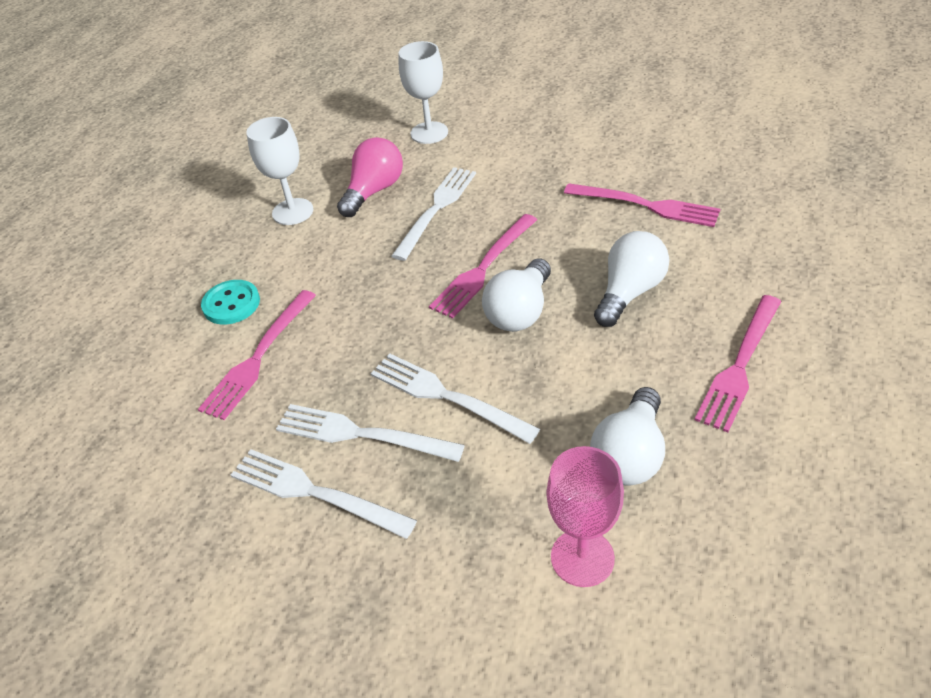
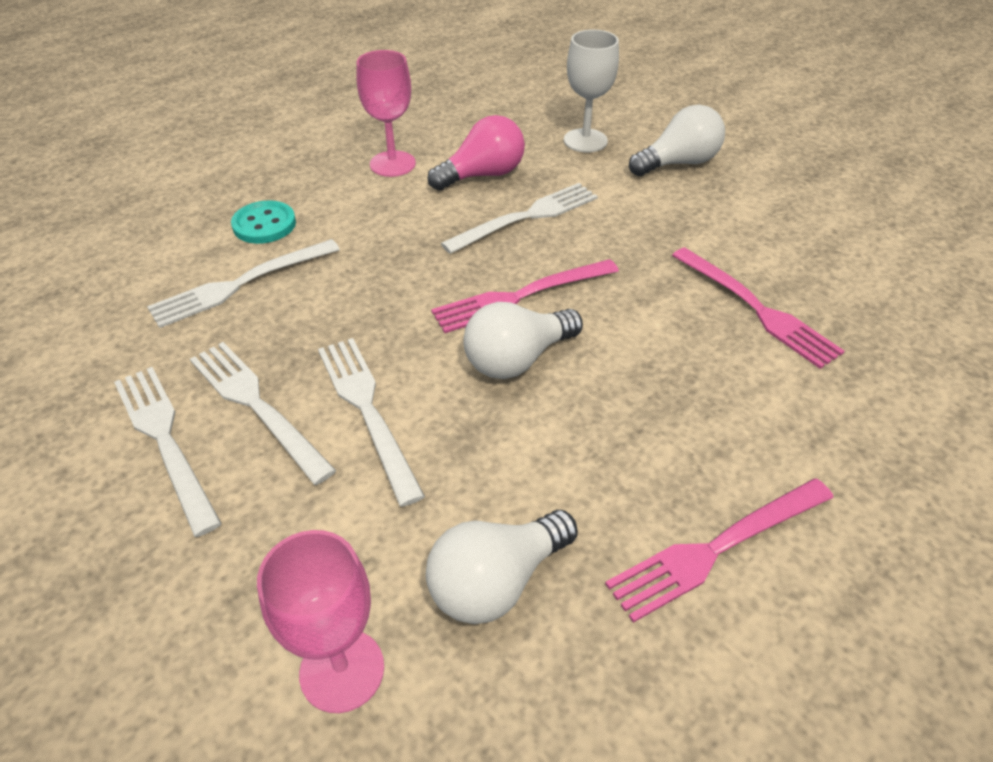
camera: 25 degrees right, 0 degrees up
pink fork [198,290,316,420] -> white fork [147,239,340,328]
white goblet [246,117,313,225] -> pink goblet [356,50,416,177]
white light bulb [594,231,670,327] -> white light bulb moved to [629,105,725,176]

